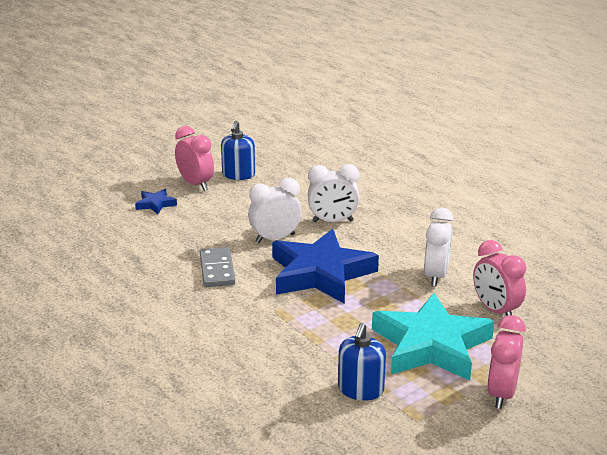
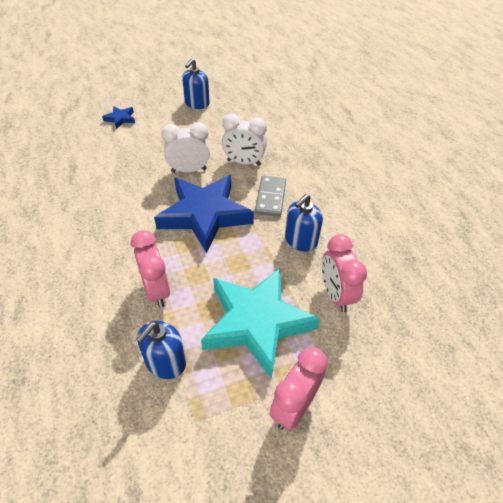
camera: 15 degrees right, 20 degrees up
pink clock [175,126,214,191] -> pink clock moved to [131,230,170,308]
grey domino [200,247,235,287] -> grey domino moved to [255,176,286,217]
white clock [424,208,454,287] -> blue soap dispenser [285,194,323,252]

